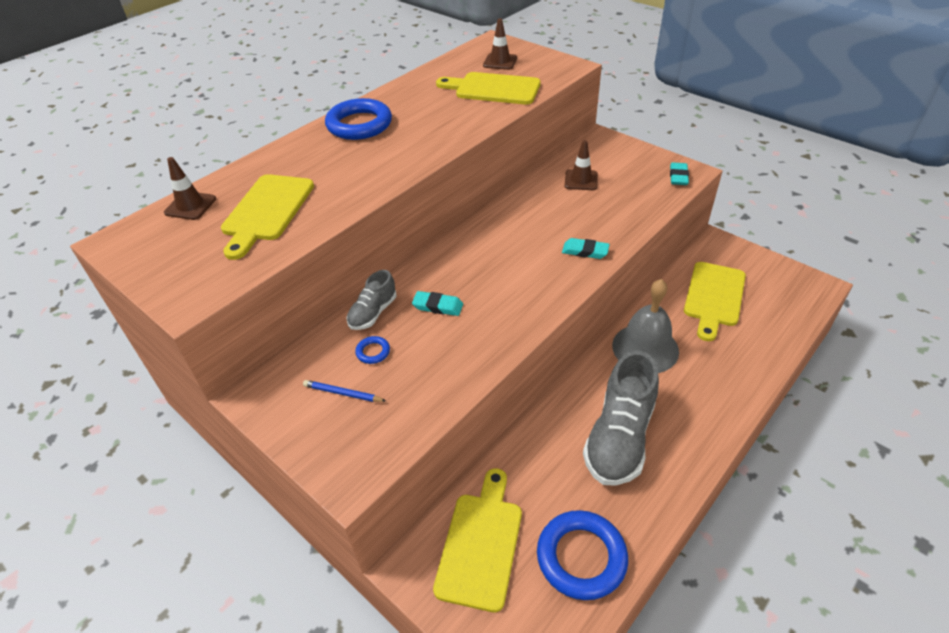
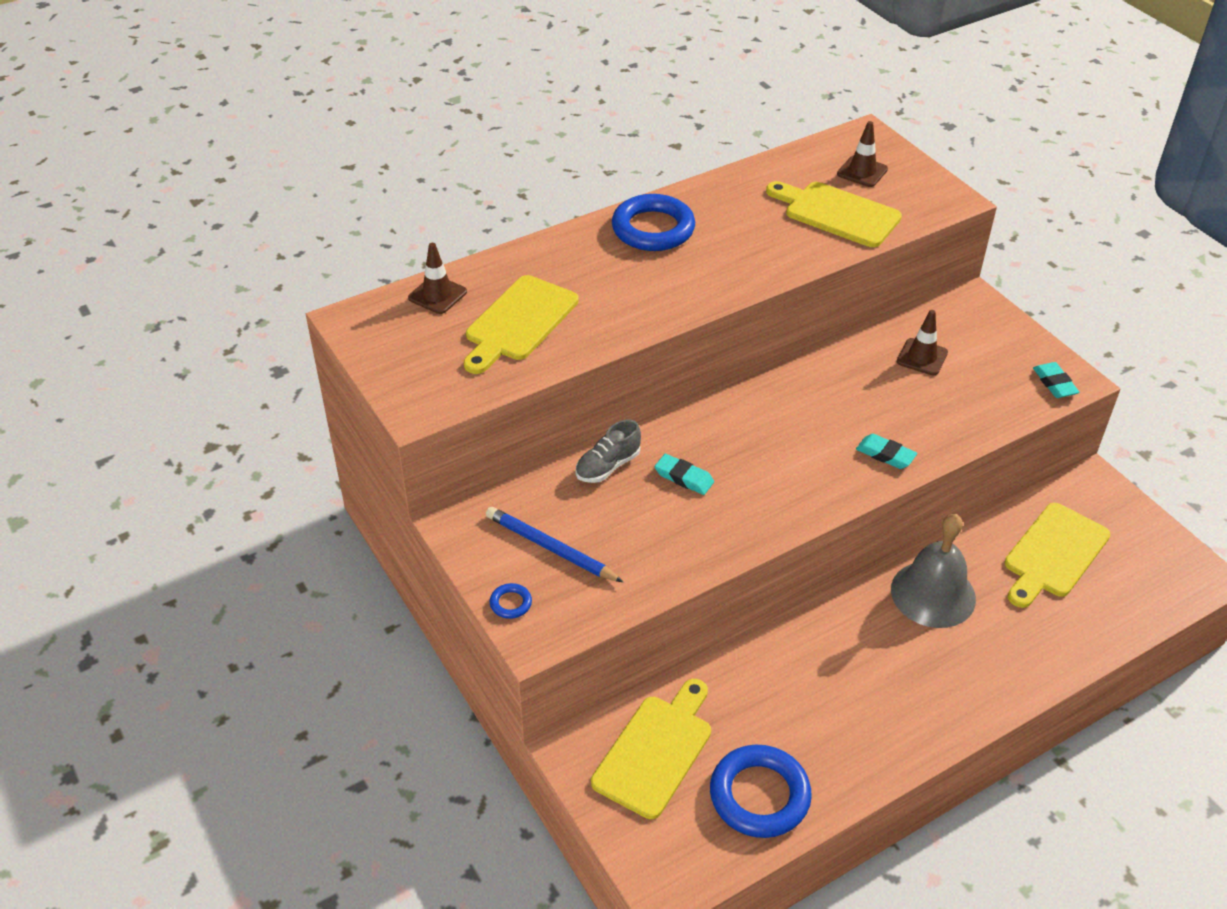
camera: 15 degrees right, 0 degrees up
blue pencil [303,380,386,402] -> blue pencil [486,507,623,582], size x1.65
blue ring [355,336,390,364] -> blue ring moved to [490,583,532,619]
grey shoe [583,350,659,486] -> none
turquoise eraser [670,162,689,185] -> turquoise eraser turned 45 degrees counterclockwise [1033,362,1080,398]

